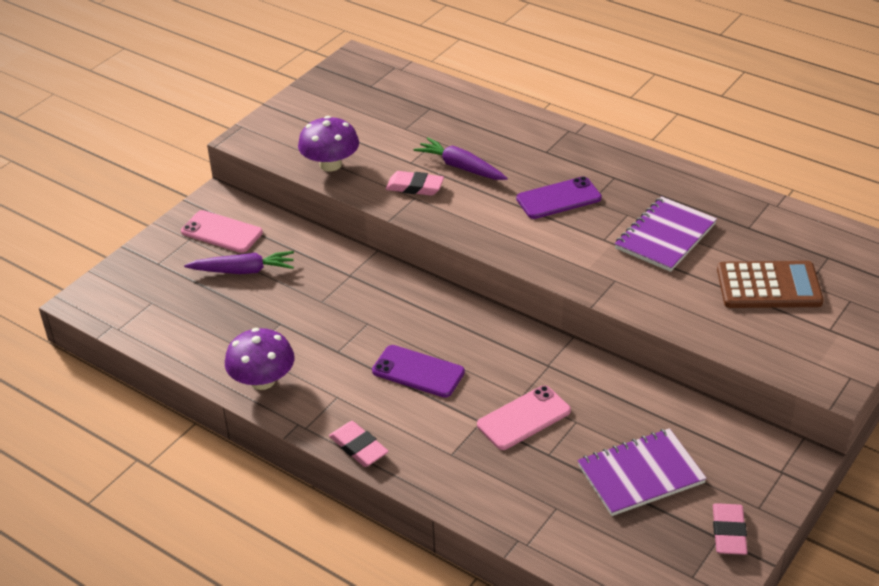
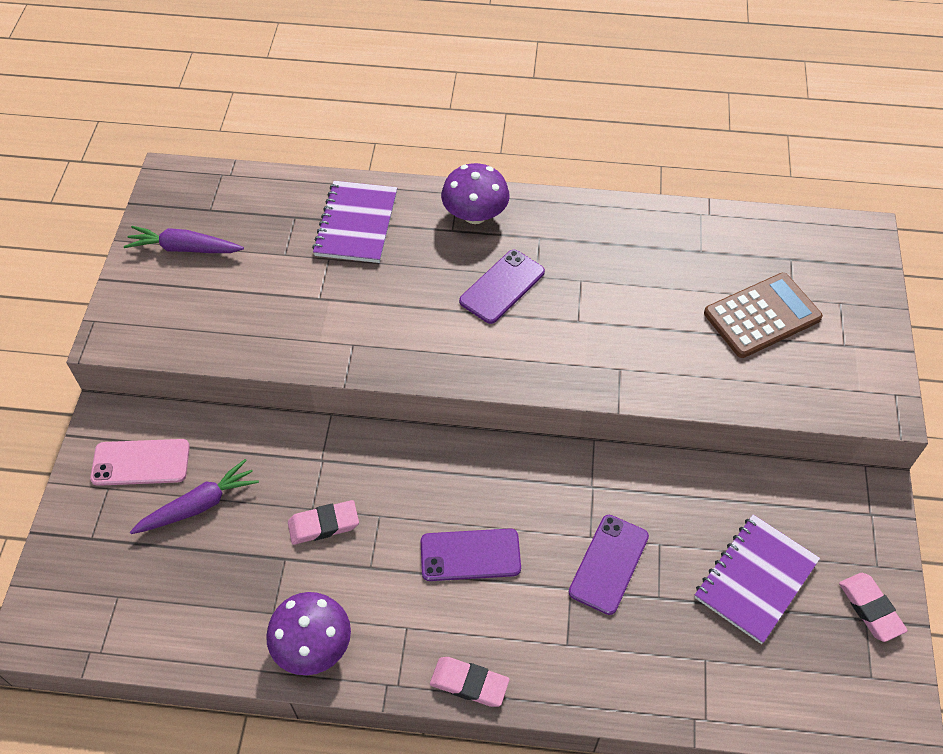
camera: 30 degrees left, 15 degrees up
purple mushroom [298,116,359,171] -> purple mushroom moved to [441,163,510,224]
pink eraser [386,171,444,196] -> pink eraser moved to [288,500,359,545]
purple carrot [414,137,508,180] -> purple carrot moved to [124,226,244,253]
pink phone [477,385,571,450] -> purple phone [569,515,649,615]
purple notebook [615,196,717,272] -> purple notebook moved to [312,181,397,263]

